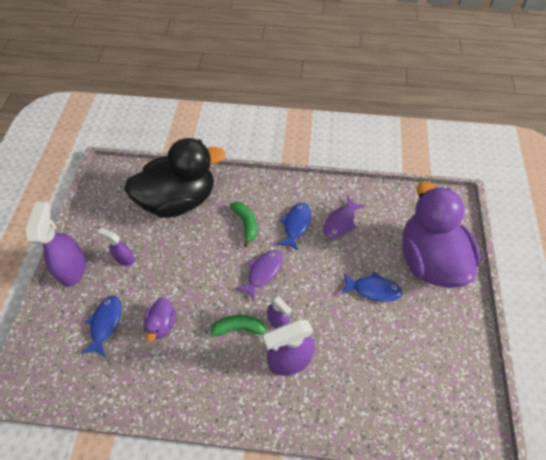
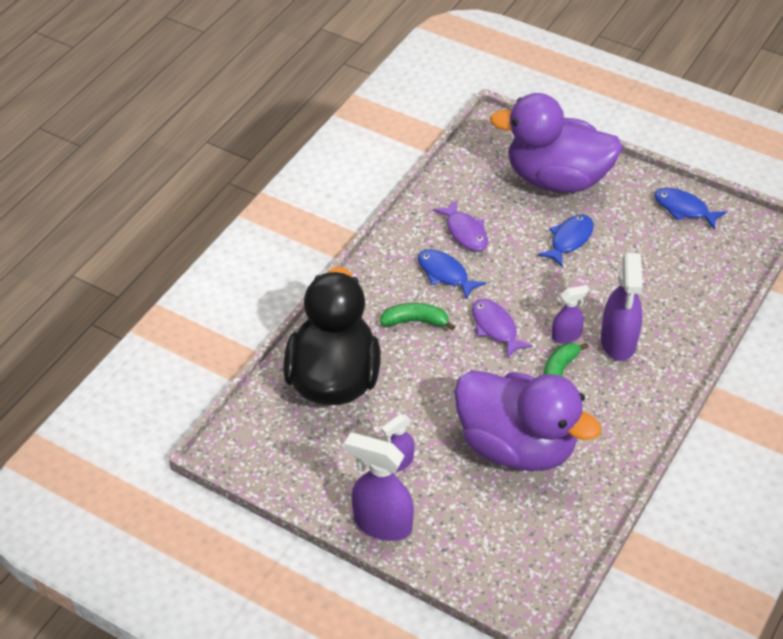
camera: 65 degrees left, 10 degrees down
blue fish [81,296,122,358] -> blue fish moved to [654,188,727,230]
purple duck [143,297,176,342] -> purple duck [454,370,602,471], size x2.42

